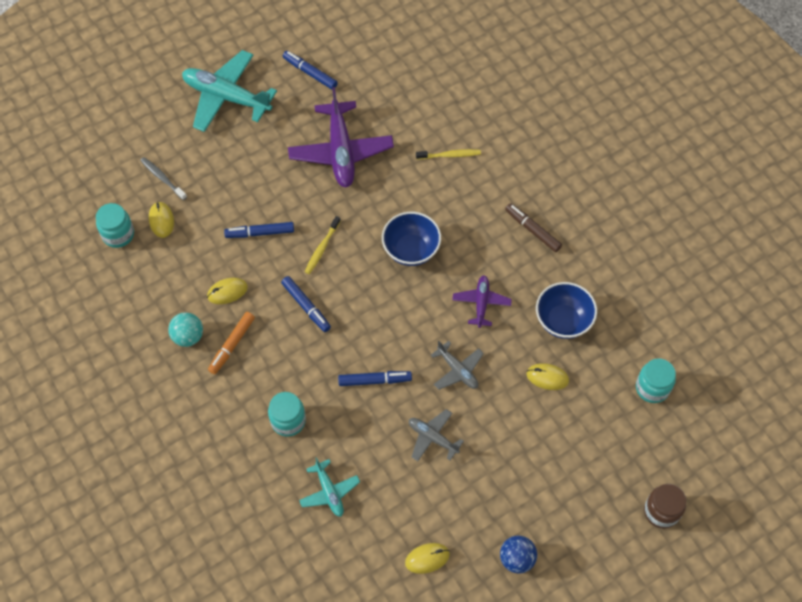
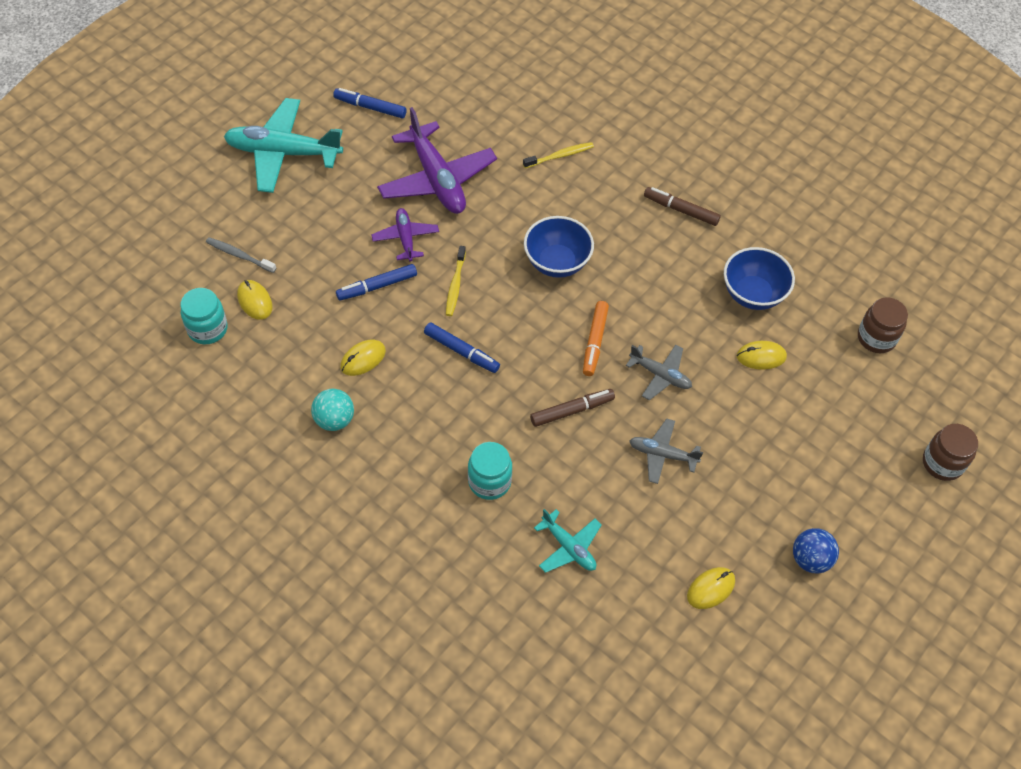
camera: 20 degrees left, 5 degrees down
orange marker [208,312,255,374] -> orange marker moved to [583,301,609,376]
blue marker [338,371,412,386] -> brown marker [530,389,615,427]
purple plane [453,275,512,328] -> purple plane moved to [371,208,439,262]
turquoise jar [636,358,676,403] -> brown jar [858,298,908,353]

